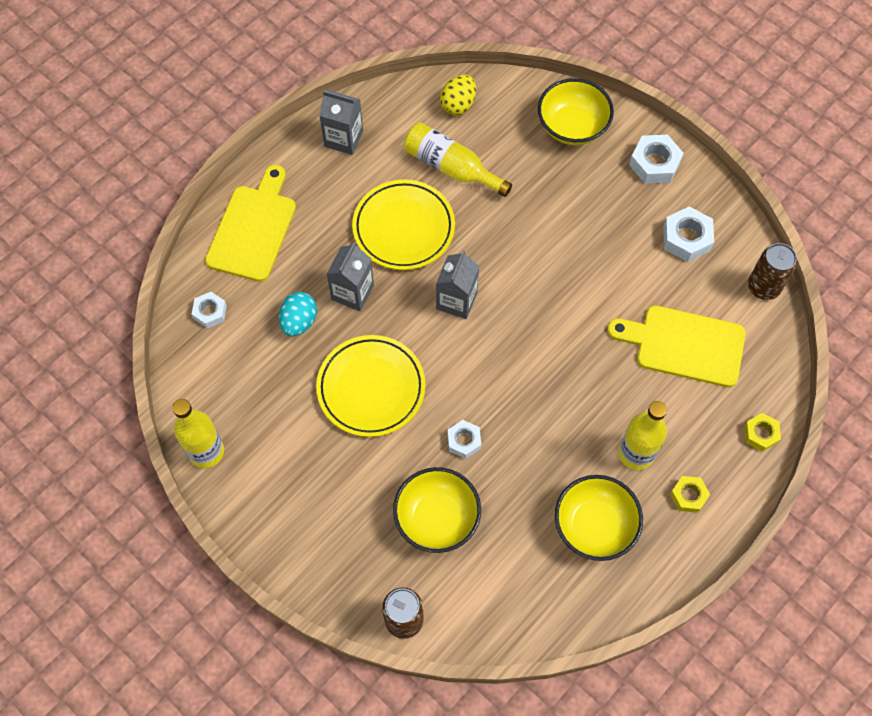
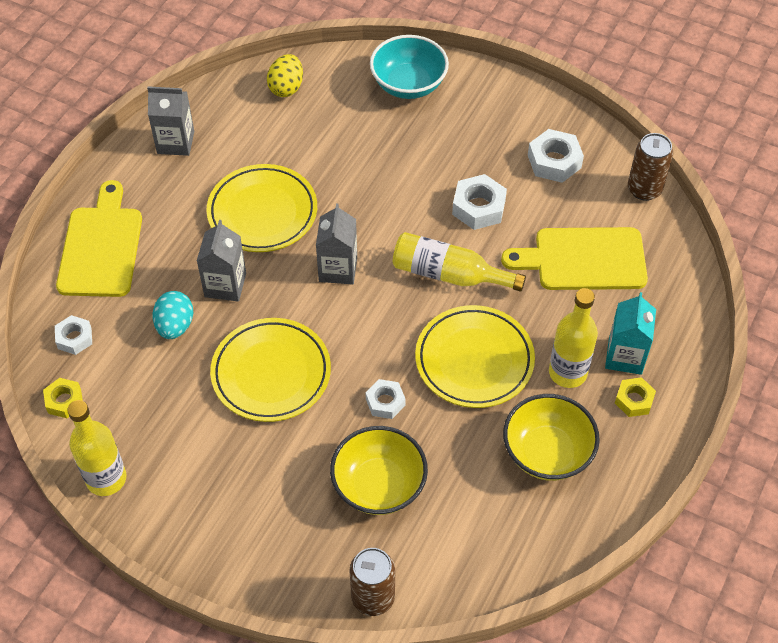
camera: 15 degrees left, 10 degrees down
yellow bottle [404,122,512,197] -> yellow bottle moved to [393,232,526,292]
yellow bowl [538,78,614,145] -> turquoise bowl [370,35,449,99]
white nut [629,135,684,183] -> white nut moved to [452,174,507,230]
yellow nut [744,413,781,452] -> yellow nut moved to [43,378,83,418]
none -> yellow plate [415,305,535,408]
none -> turquoise carton [605,292,656,375]

